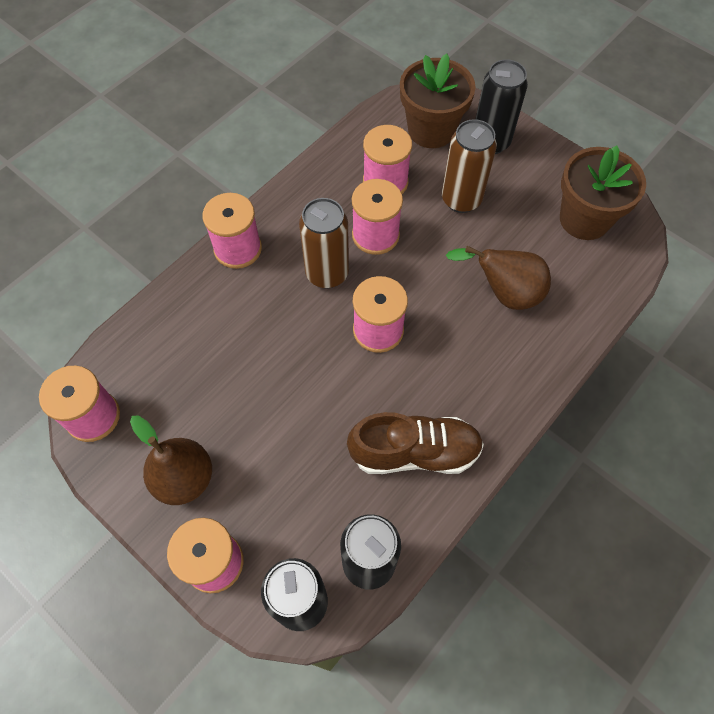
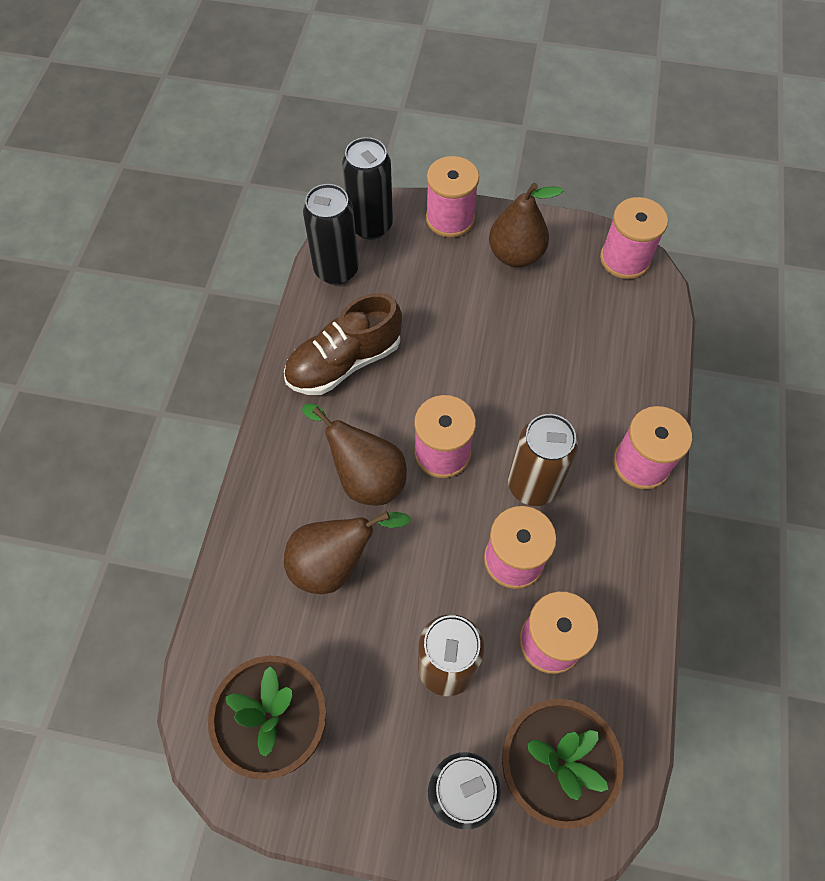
camera: 150 degrees right, 0 degrees up
none -> brown pear [302,403,407,505]

